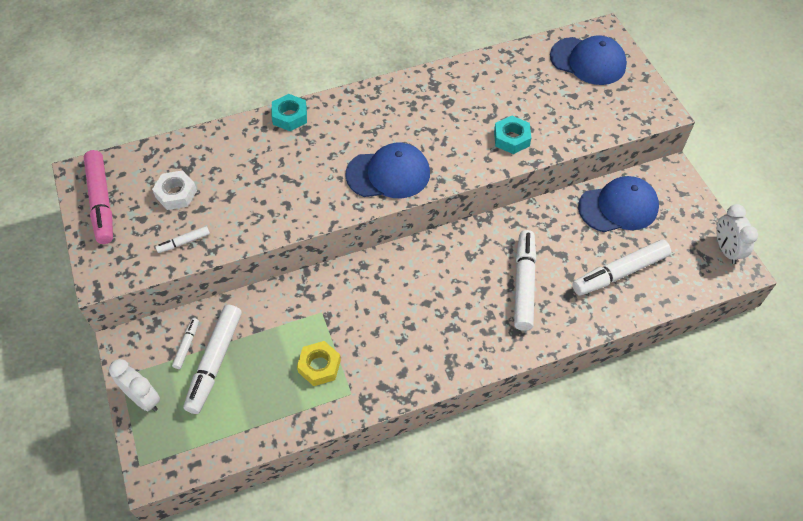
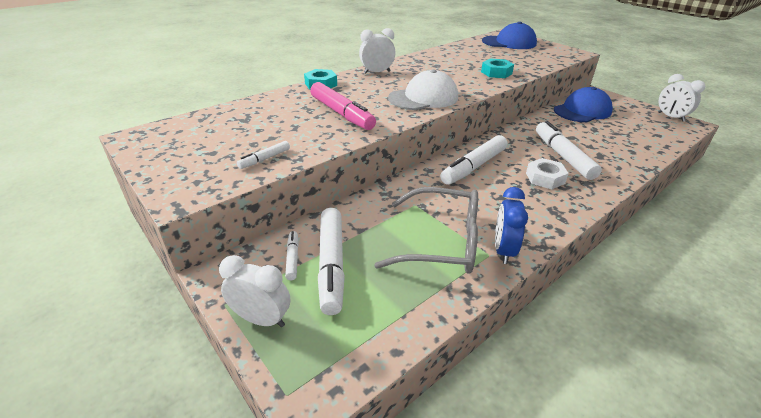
camera: 20 degrees left, 20 degrees down
pink marker [84,150,113,244] -> pink marker moved to [310,82,376,130]
white nut [152,170,197,210] -> white nut moved to [526,158,569,189]
yellow nut [297,341,341,386] -> grey glasses [374,187,478,274]
blue cap [345,143,430,198] -> white cap [388,69,458,110]
white marker [572,240,671,295] -> white marker moved to [440,135,507,185]
none -> white clock [359,28,395,74]
none -> blue clock [495,187,528,264]

